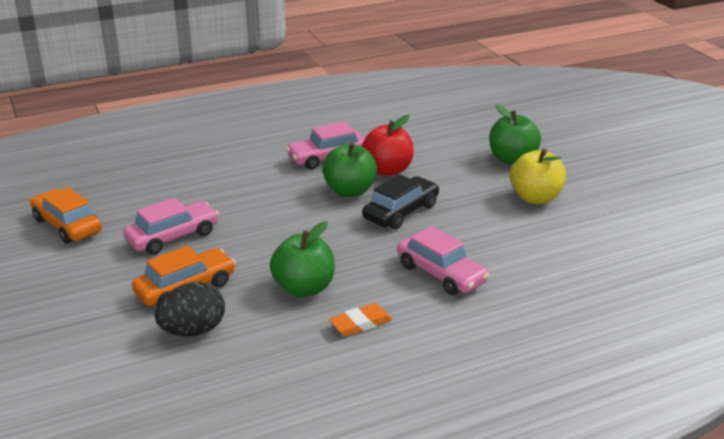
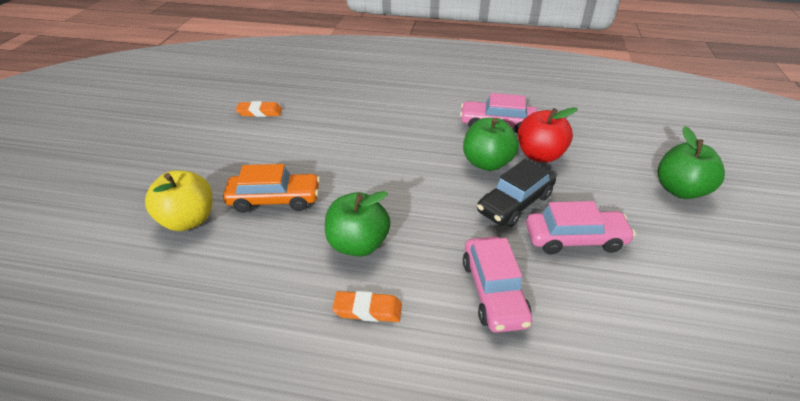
camera: 35 degrees right, 10 degrees up
orange car [30,187,102,244] -> orange eraser [236,101,282,117]
pink car [123,198,219,255] -> pink car moved to [526,201,636,255]
black egg [155,282,225,337] -> none
black car [363,174,439,229] -> black car turned 150 degrees clockwise [477,159,556,227]
yellow apple [510,149,566,204] -> yellow apple moved to [145,170,212,231]

